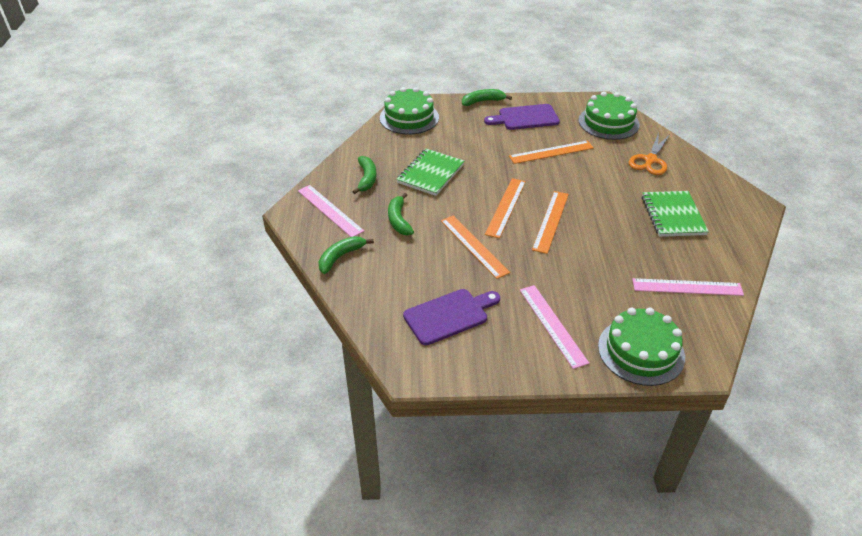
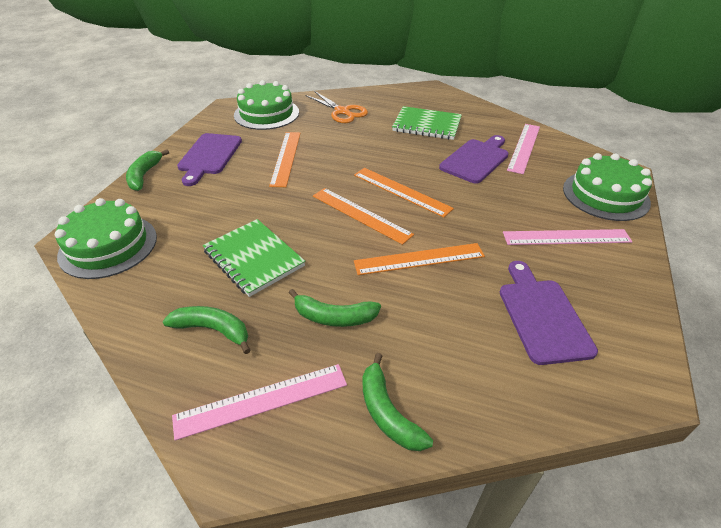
camera: 70 degrees left, 0 degrees up
none -> purple cutting board [439,135,509,184]

